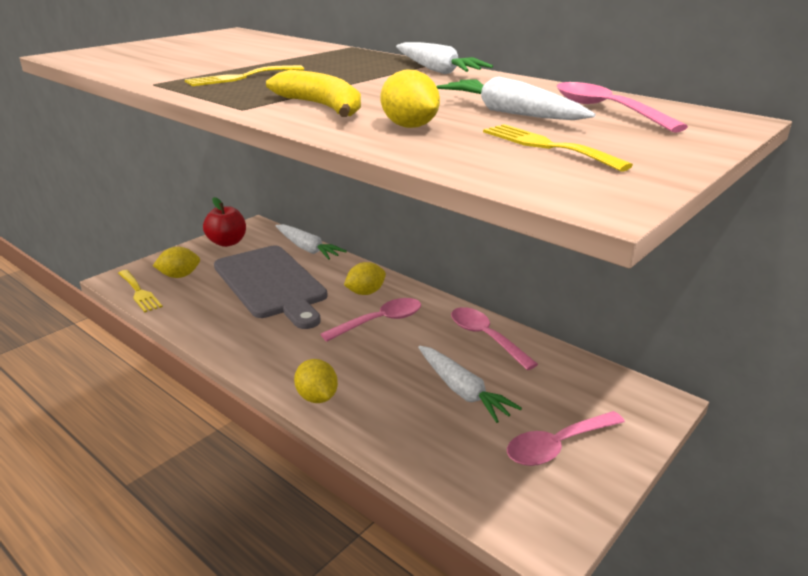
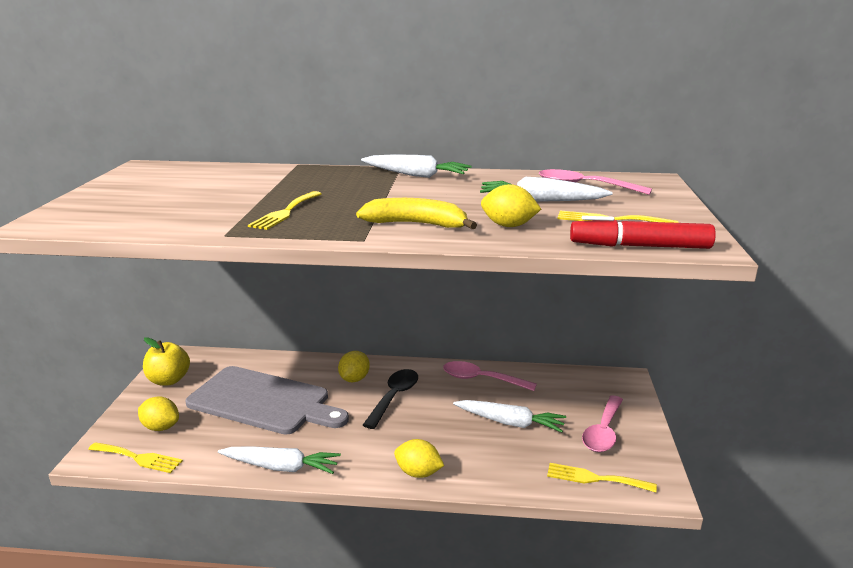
camera: 35 degrees left, 5 degrees down
yellow lemon [153,247,200,278] -> yellow lemon turned 75 degrees clockwise [138,396,179,431]
red apple [203,197,246,247] -> yellow apple [143,337,190,385]
white carrot [276,224,347,260] -> white carrot moved to [218,447,341,474]
pink spoon [321,298,421,342] -> black spoon [363,369,418,429]
none -> yellow fork [547,463,657,493]
none -> red marker [570,216,716,249]

